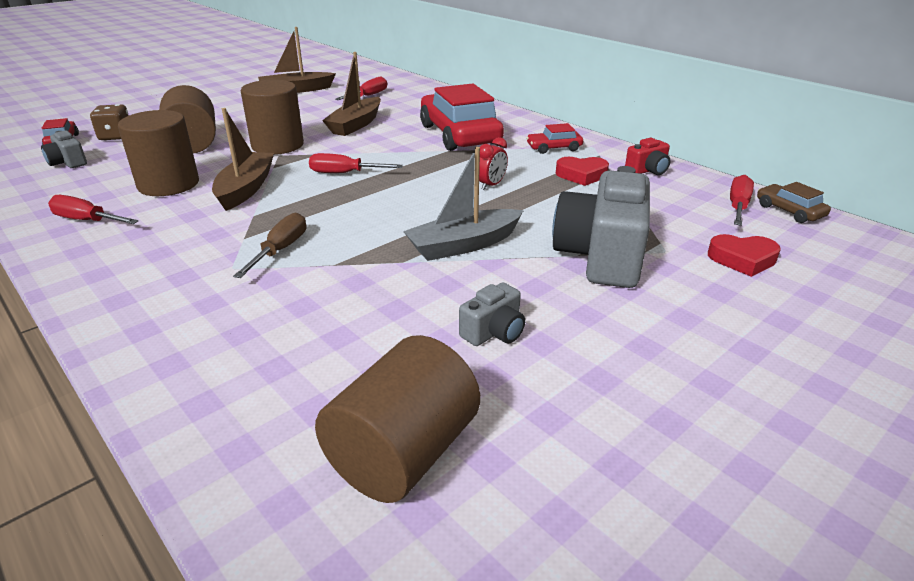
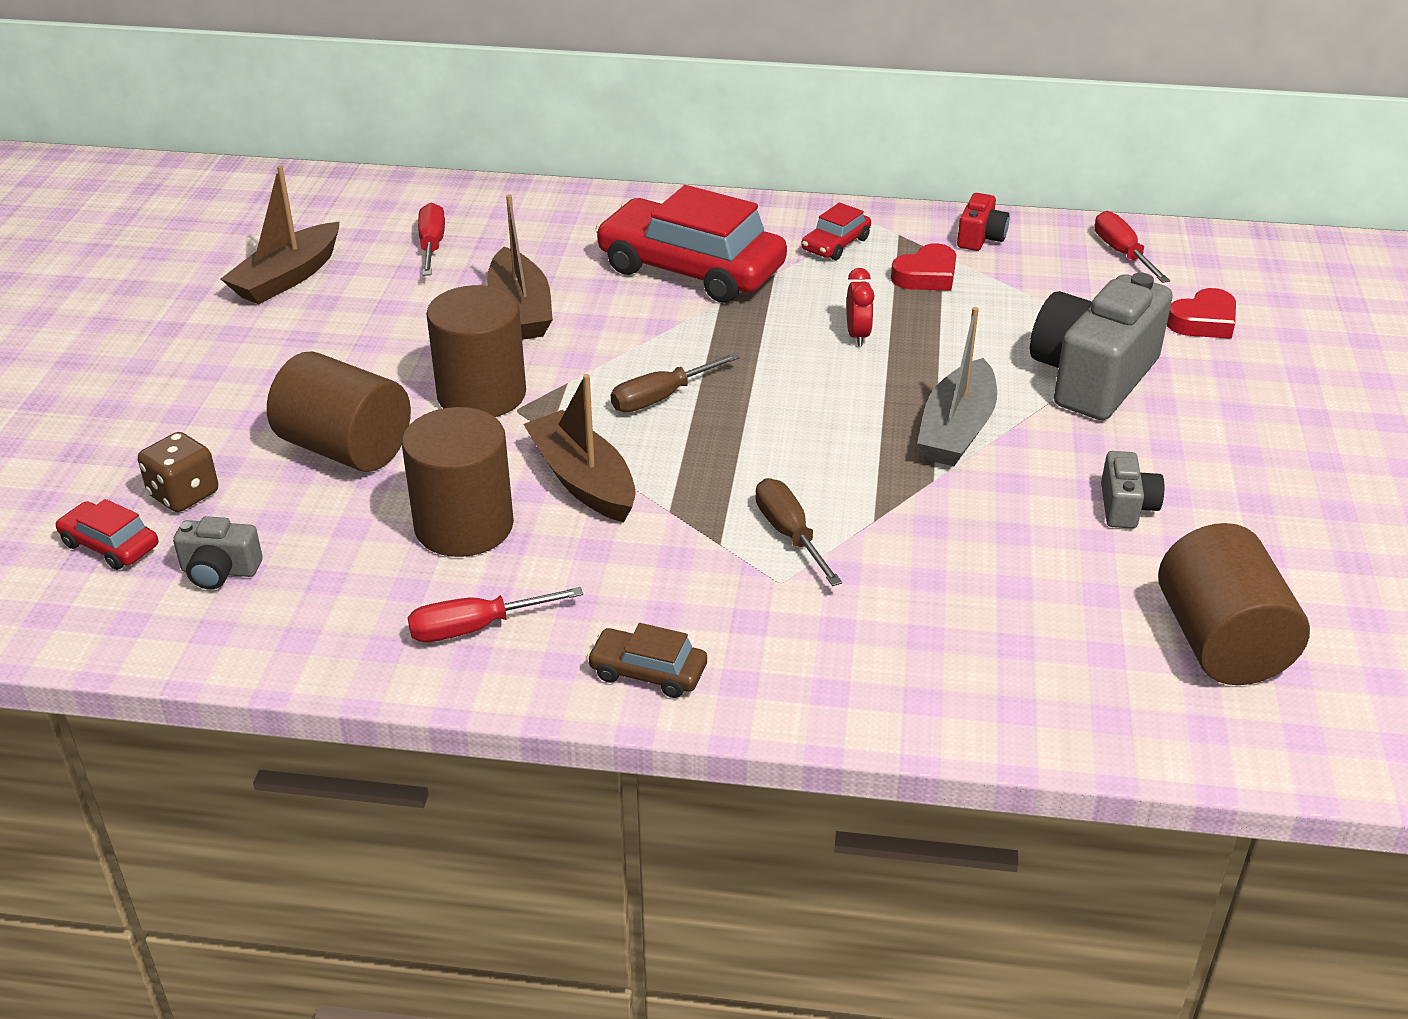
camera: 40 degrees left, 5 degrees up
red screwdriver [309,153,403,173] -> brown screwdriver [611,353,740,412]
grey camera [552,166,650,288] -> grey camera turned 60 degrees clockwise [1030,273,1173,420]
brown car [757,182,831,223] -> brown car moved to [587,623,707,698]

